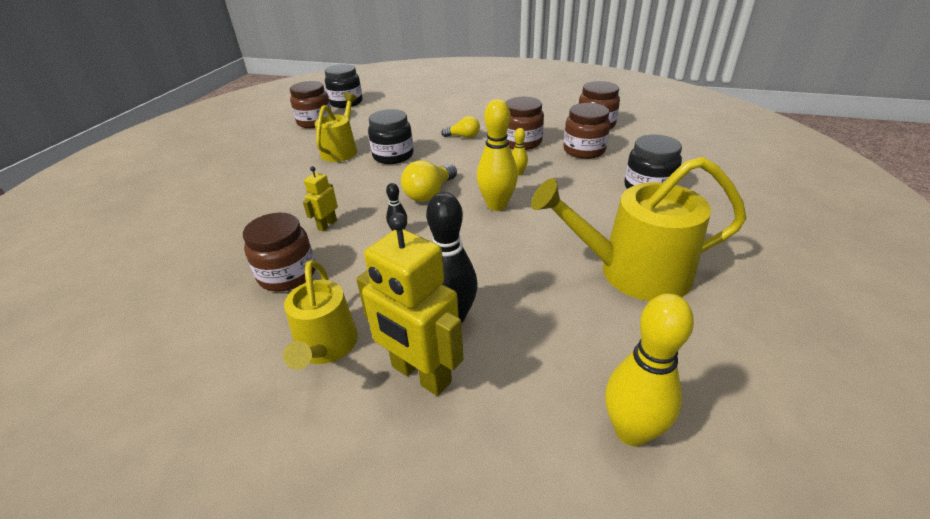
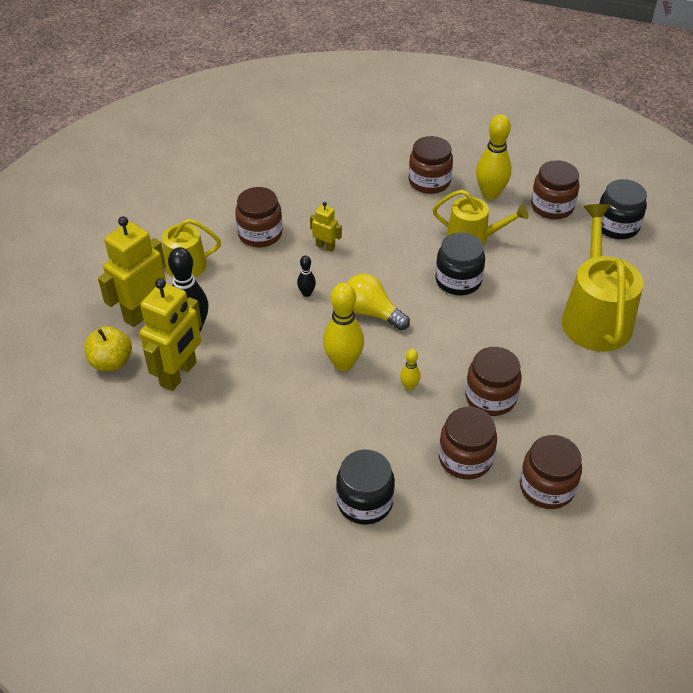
camera: 90 degrees right, 10 degrees up
yellow light bulb [441,116,480,138] -> none
yellow watering can [531,157,746,301] -> yellow watering can moved to [562,204,643,352]
yellow bowling pin [605,293,694,446] -> yellow bowling pin moved to [476,114,511,200]
none -> yellow apple [84,326,132,371]
none -> yellow robot [139,278,202,391]
none -> brown jar [409,136,453,194]

